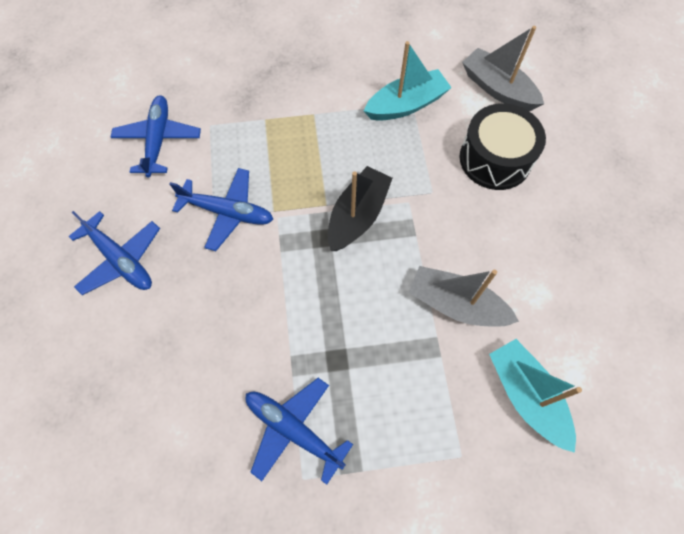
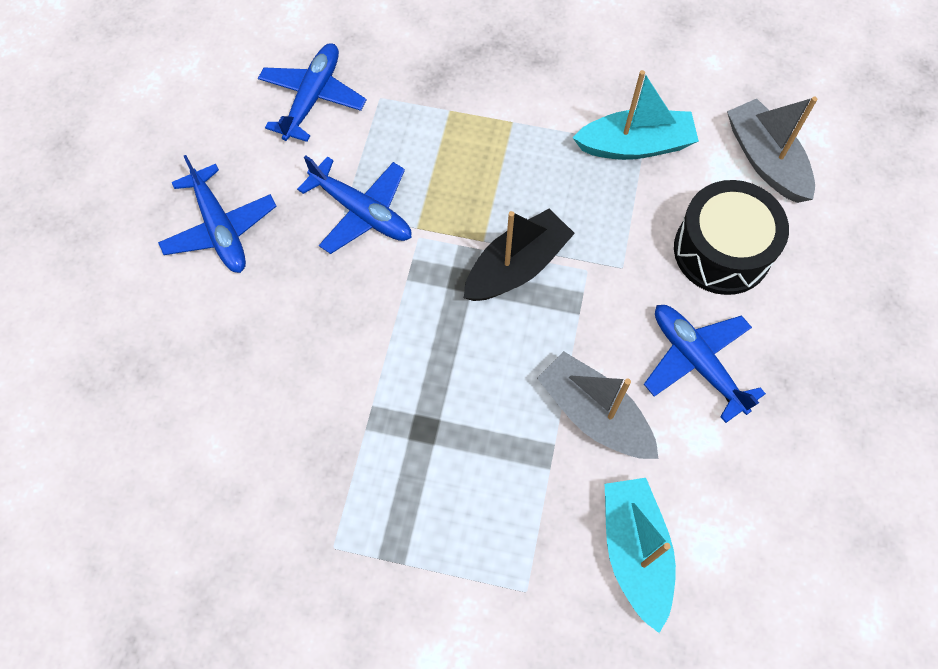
camera: 20 degrees right, 0 degrees up
blue plane [246,378,353,485] -> blue plane moved to [644,305,766,423]

